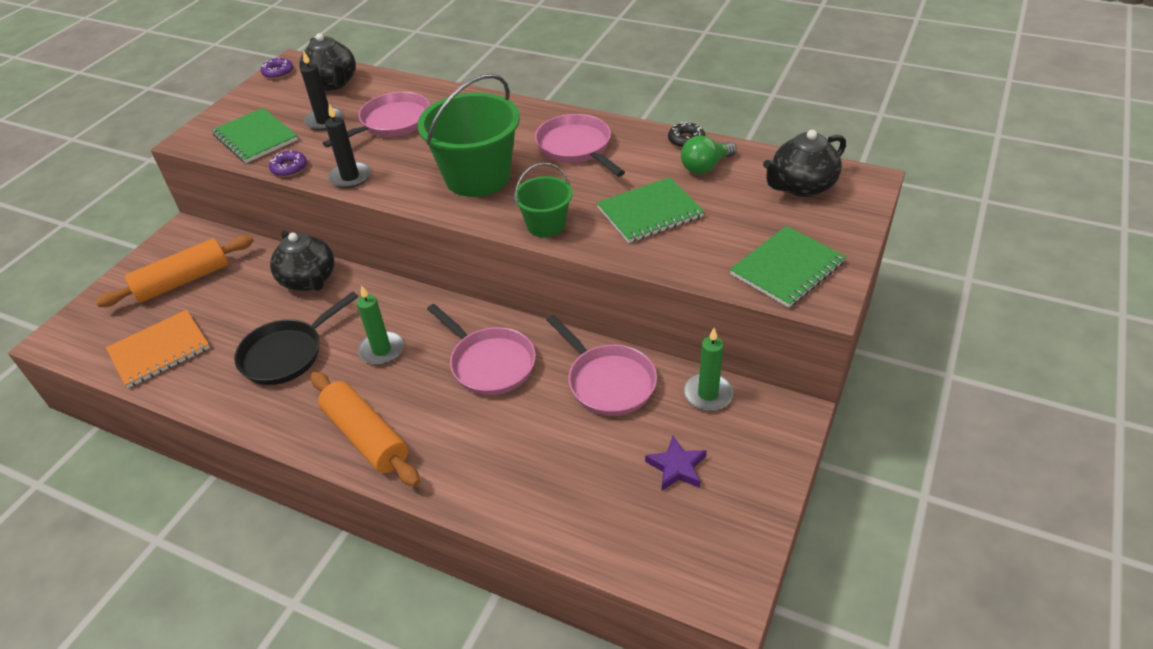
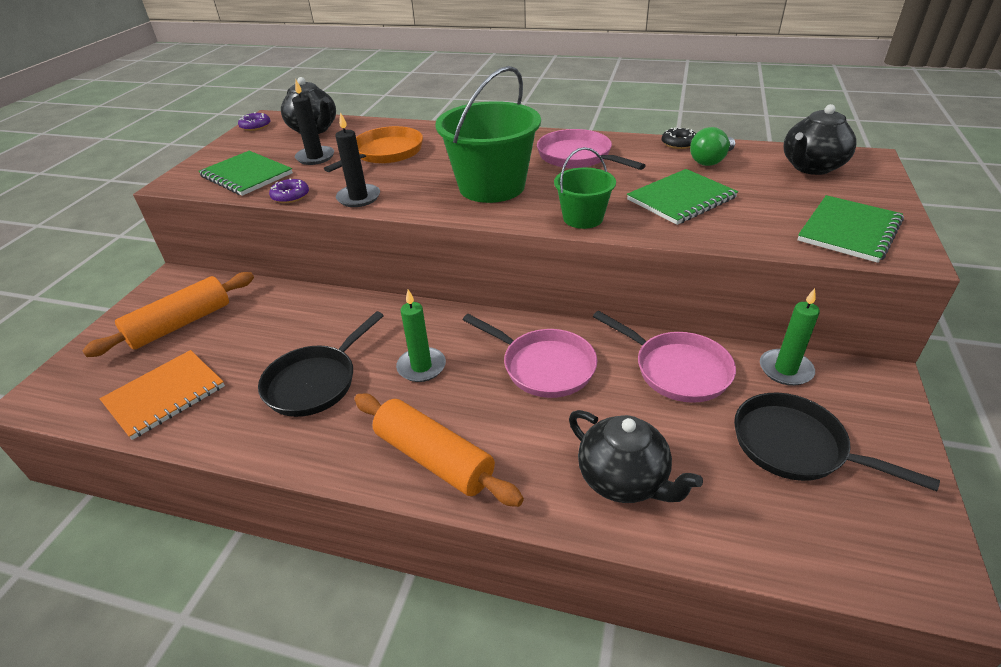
camera: 10 degrees left, 5 degrees down
black teapot [270,230,335,291] -> black teapot moved to [569,410,703,503]
pink pan [323,92,430,148] -> orange pan [324,126,423,172]
purple star [645,436,707,491] -> black pan [734,393,940,491]

